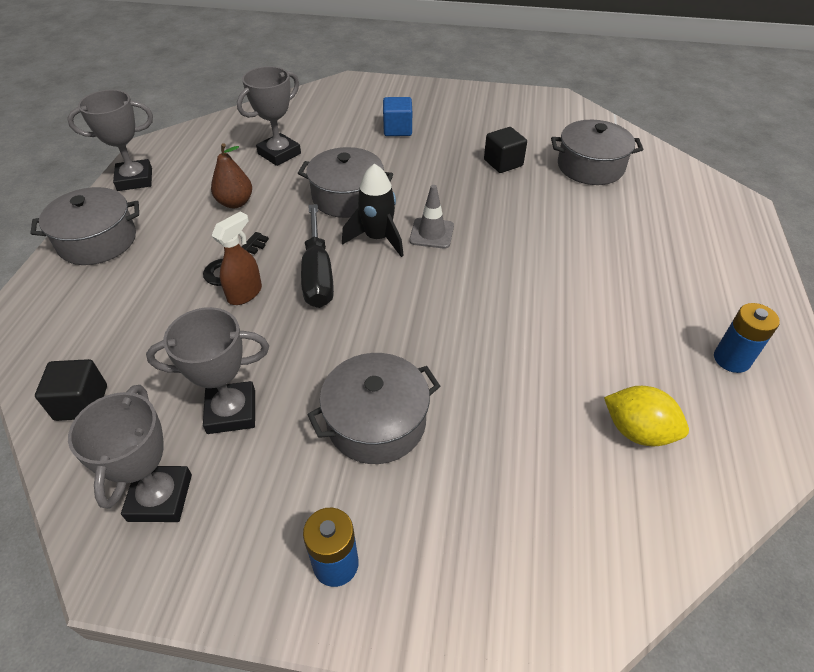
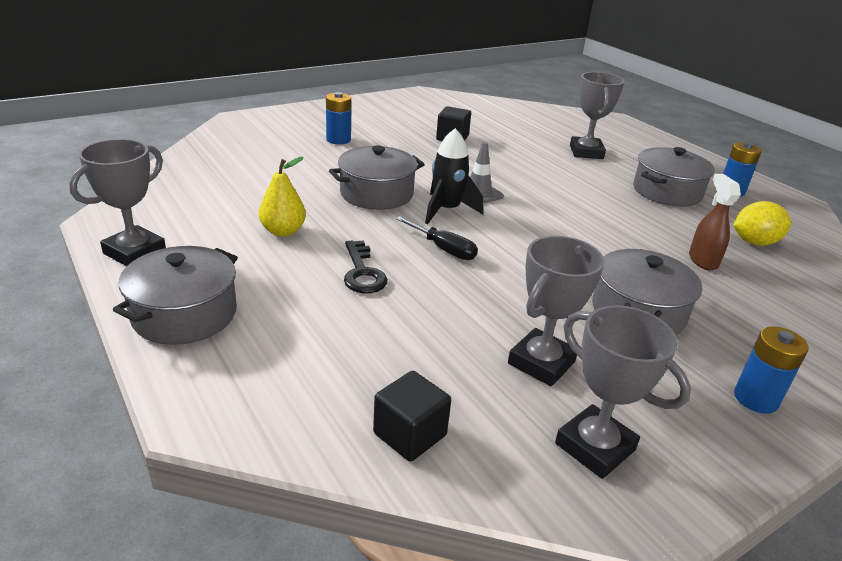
camera: 45 degrees left, 15 degrees down
brown pear [211,143,252,208] -> yellow pear [259,157,306,237]
brown spray bottle [212,211,262,305] -> brown spray bottle moved to [689,174,741,271]
grey trophy [237,66,301,166] -> grey trophy moved to [570,72,625,159]
black screwdriver [301,204,334,308] -> black screwdriver [396,216,478,260], size x0.65
blue cube [383,97,412,136] -> blue battery [326,92,351,144]
grey pot [551,120,643,185] -> grey pot moved to [633,147,714,207]

